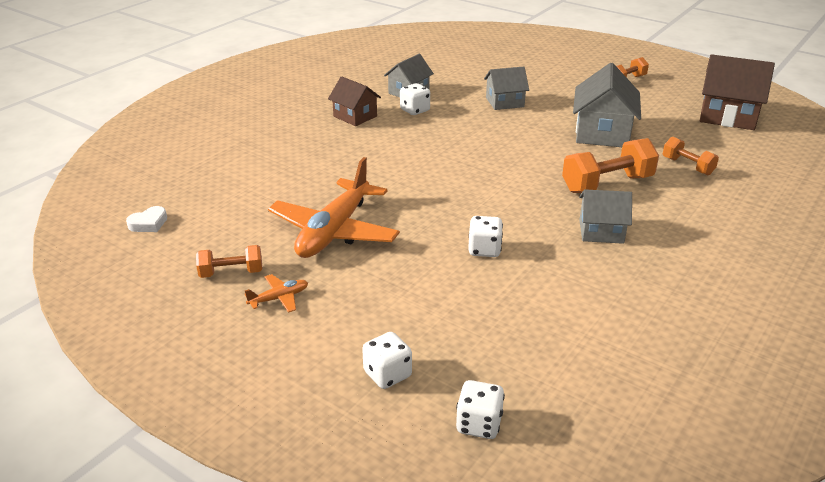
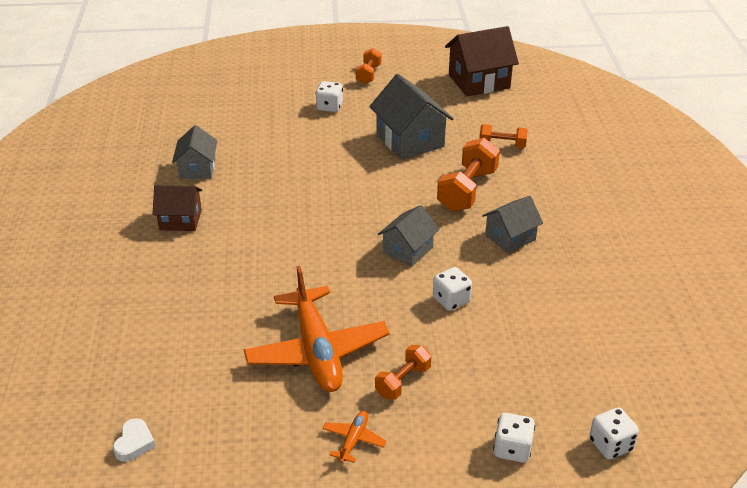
camera: 40 degrees left, 5 degrees up
orange dumbbell [196,245,262,278] -> orange dumbbell moved to [375,345,431,400]
white dice [400,83,430,115] -> white dice moved to [315,81,343,112]
grey house [484,67,529,110] -> grey house moved to [378,205,439,267]

